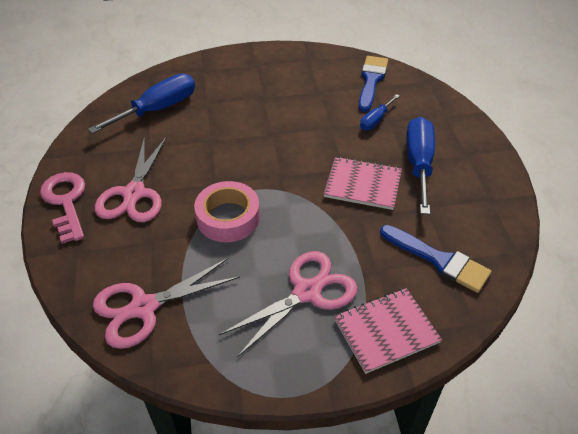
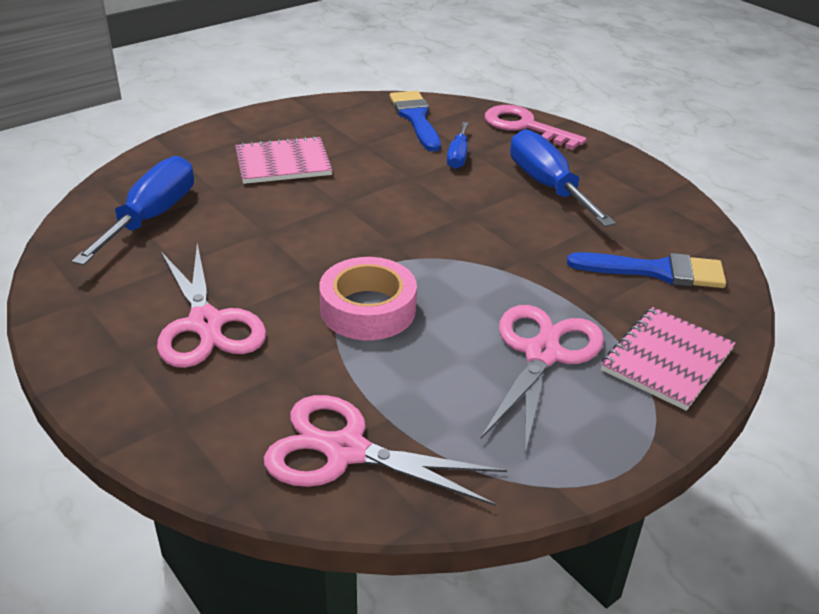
camera: 30 degrees left, 10 degrees down
pink key [40,172,85,244] -> pink key moved to [485,105,586,150]
pink scissors [93,258,240,349] -> pink scissors turned 75 degrees clockwise [264,395,507,506]
pink notebook [324,157,402,210] -> pink notebook moved to [235,136,332,184]

